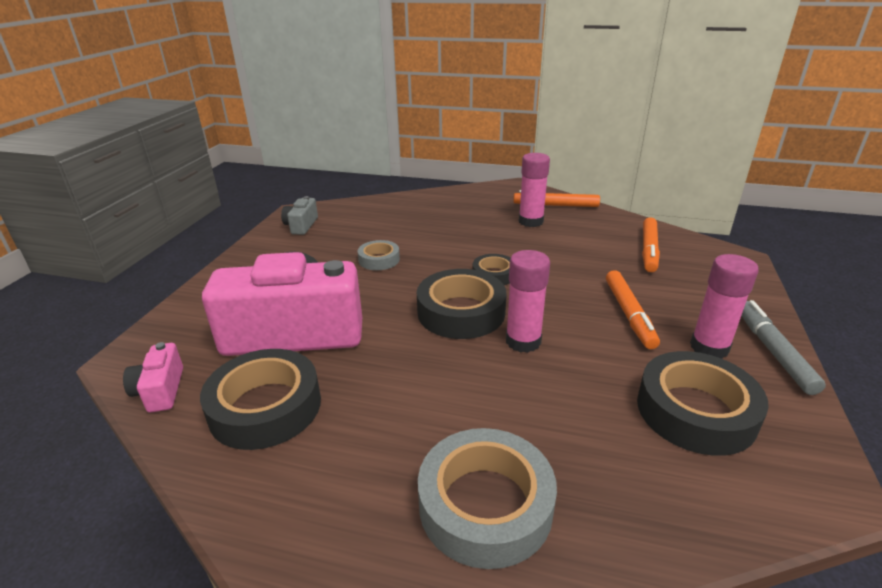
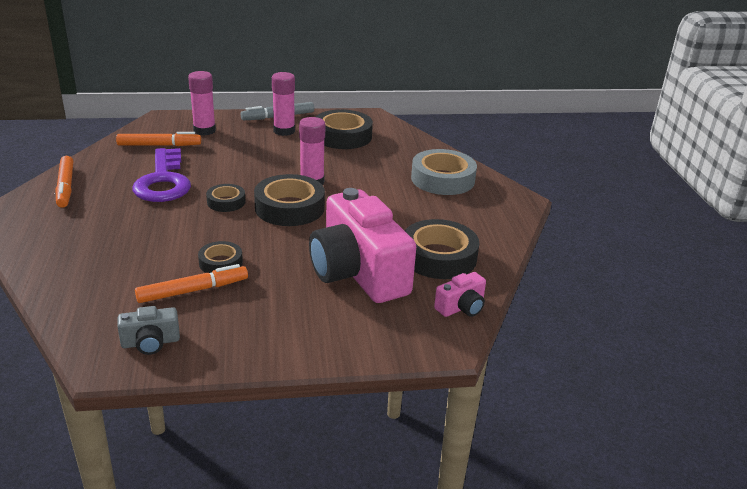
camera: 115 degrees left, 0 degrees up
grey tape [358,240,400,270] -> black tape [198,241,243,273]
pink glue stick [519,153,550,227] -> pink glue stick moved to [188,71,216,136]
orange marker [606,270,660,349] -> orange marker moved to [135,264,248,303]
none -> purple key [132,148,191,202]

